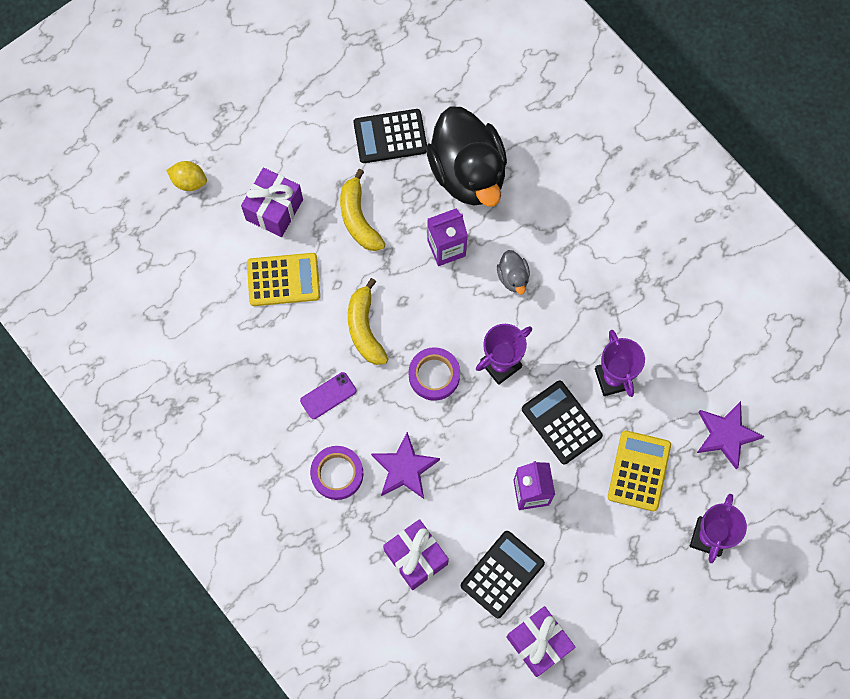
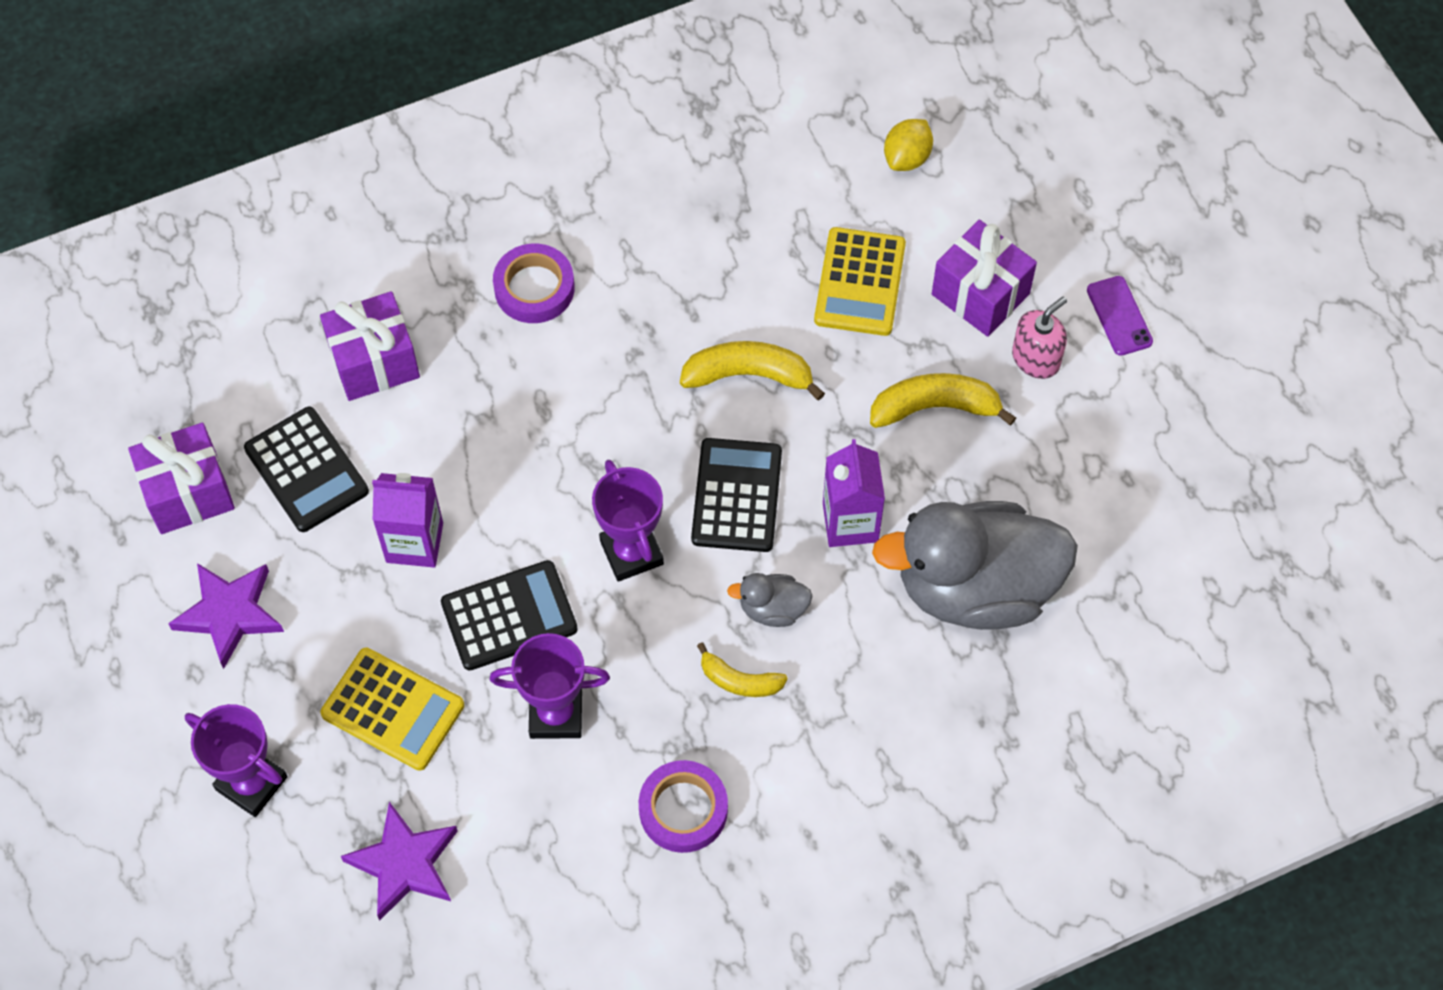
camera: 105 degrees right, 10 degrees down
yellow lemon [166,161,207,191] -> yellow lemon moved to [884,119,933,171]
purple phone [300,372,357,419] -> purple phone moved to [1087,276,1153,356]
black calculator [354,109,427,163] -> black calculator moved to [691,438,782,552]
purple star [371,432,440,499] -> purple star moved to [168,563,284,669]
purple tape [409,347,460,401] -> purple tape moved to [639,760,728,853]
black duck [426,106,507,207] -> grey duck [872,501,1078,630]
none -> yellow banana [697,642,788,697]
none -> pink soap dispenser [1012,296,1067,379]

